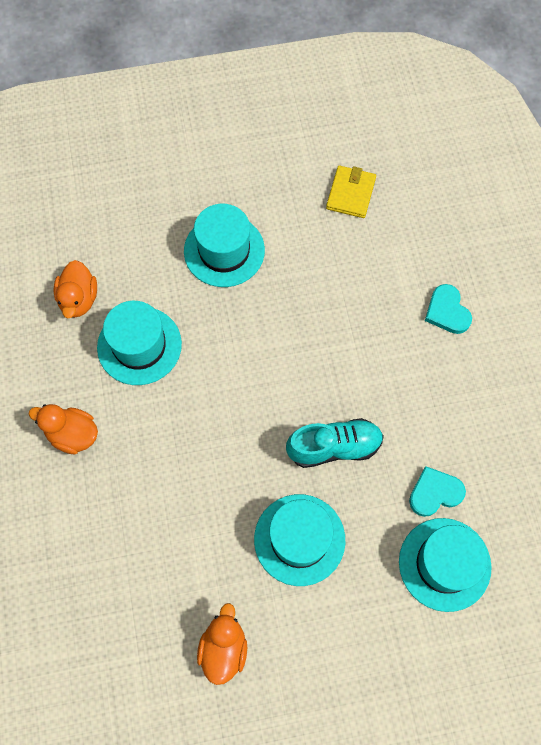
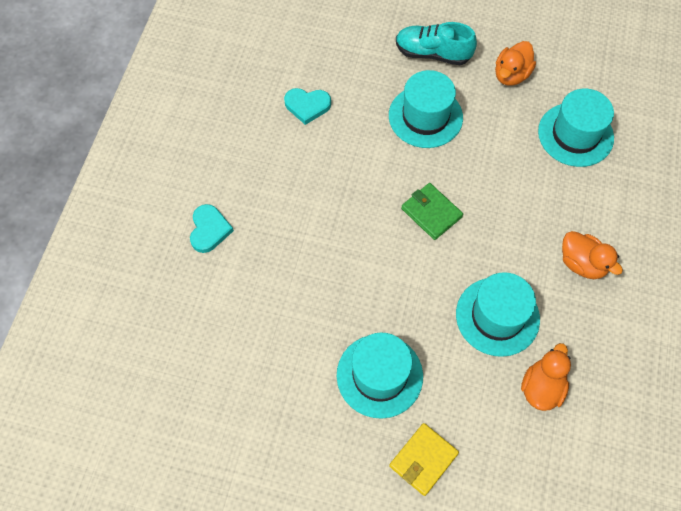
camera: 155 degrees left, 5 degrees down
turquoise shoe [286,418,384,468] -> turquoise shoe moved to [396,22,477,65]
yellow wallet [326,166,376,218] -> yellow wallet moved to [389,423,459,496]
turquoise hat [399,518,492,612] -> turquoise hat moved to [538,89,614,167]
none -> green wallet [401,183,463,240]

